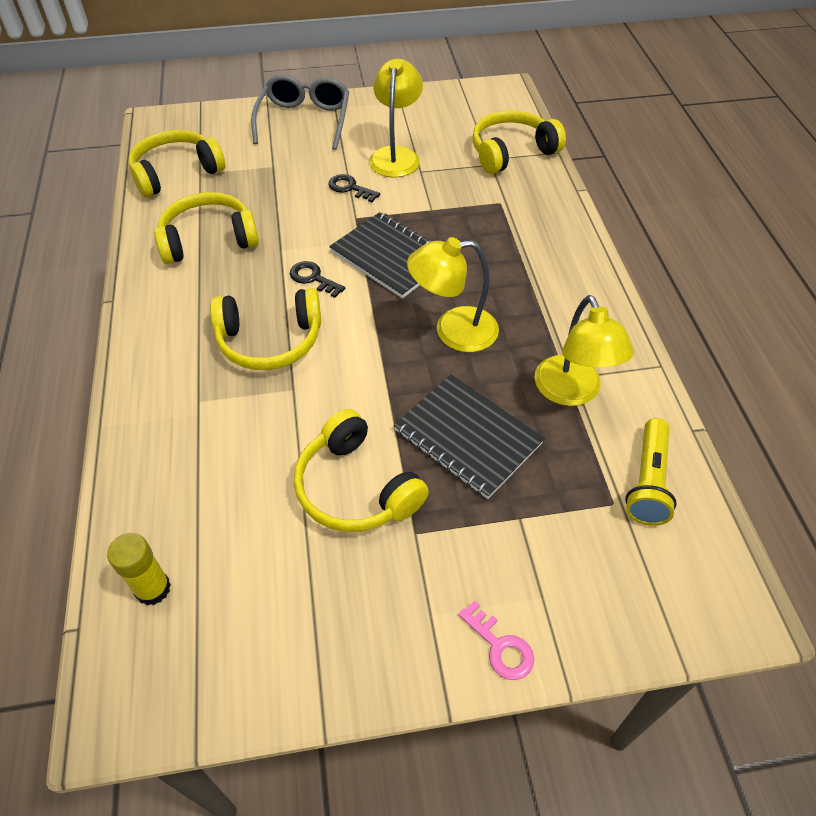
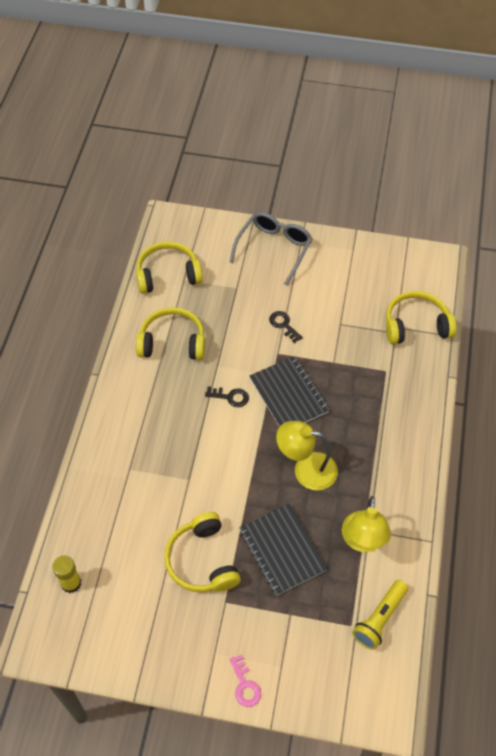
camera: 20 degrees right, 5 degrees up
yellow headphones [210,288,321,370] -> none
black key [290,261,345,298] -> black key turned 135 degrees clockwise [205,386,249,407]
yellow lamp [369,59,423,177] -> none

